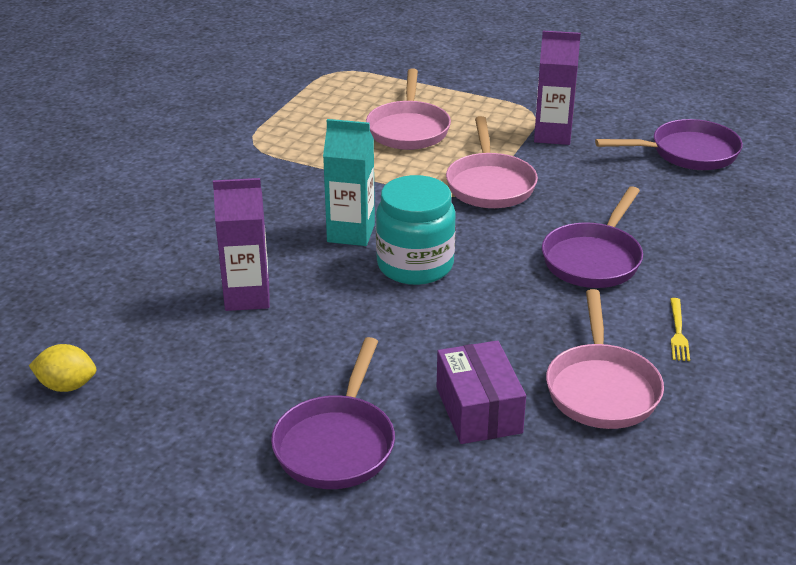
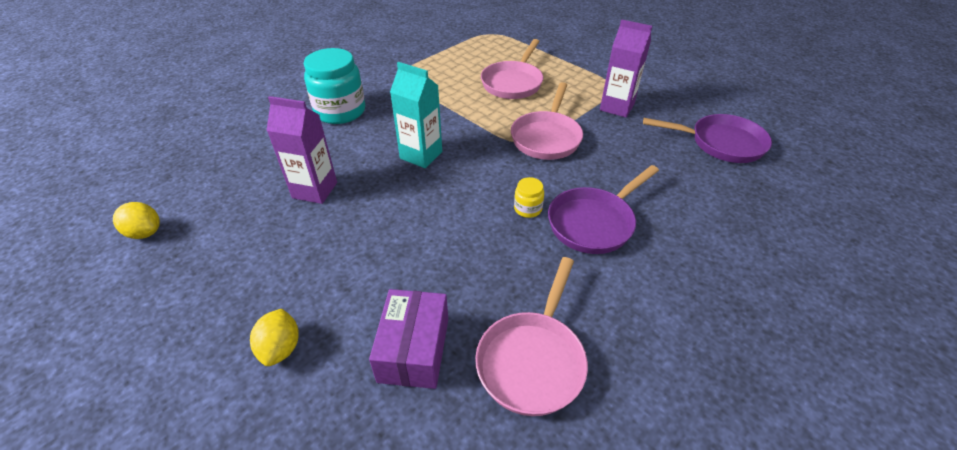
camera: 20 degrees right, 10 degrees up
purple pan [271,337,395,489] -> yellow lemon [250,309,299,366]
turquoise jar [376,175,456,285] -> turquoise jar moved to [304,48,365,124]
yellow fork [670,298,690,361] -> none
none -> yellow jar [514,177,544,218]

